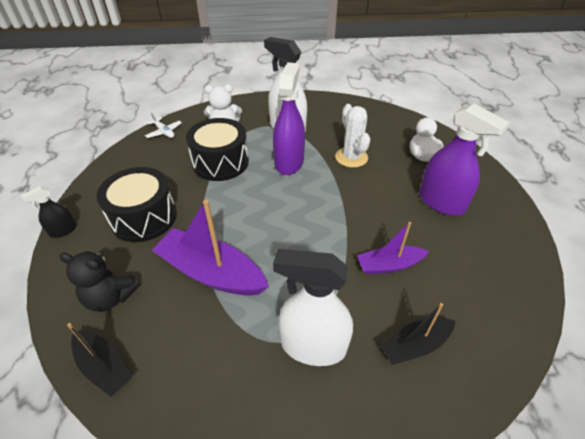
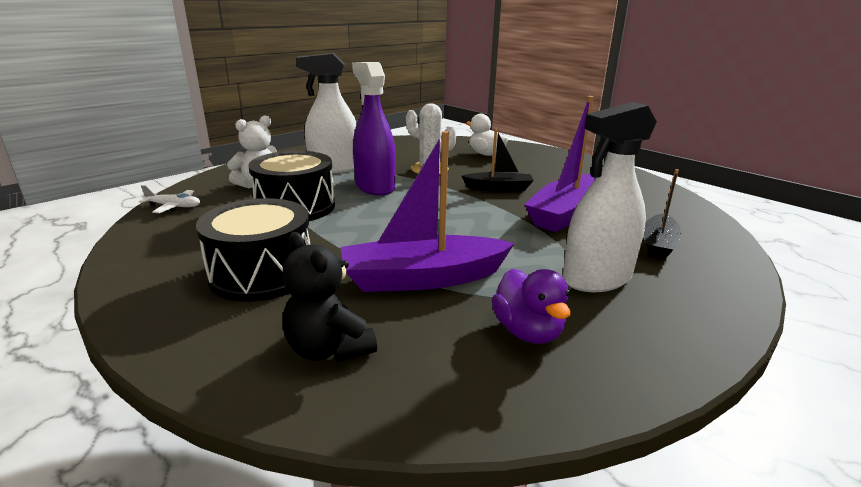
camera: 40 degrees left, 20 degrees down
black spray bottle [21,186,77,238] -> none
black teddy bear [59,251,140,312] -> black teddy bear turned 75 degrees clockwise [282,232,377,362]
black boat [67,323,133,397] -> black boat moved to [462,129,534,192]
purple boat [357,222,429,274] -> purple boat [524,96,596,232], size x1.69
purple spray bottle [419,103,510,216] -> none
none -> purple duck [492,269,571,344]

